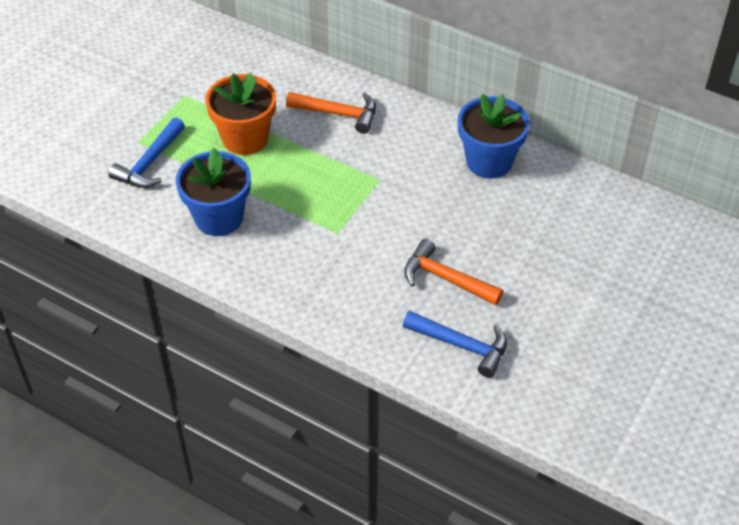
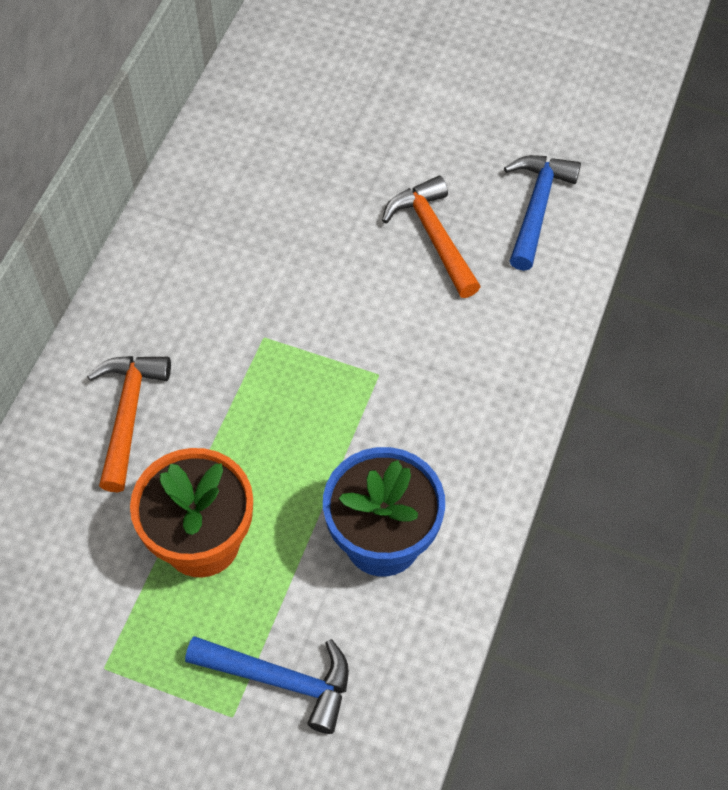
camera: 100 degrees left, 10 degrees up
orange hammer [404,239,503,305] -> orange hammer turned 135 degrees clockwise [382,176,481,298]
blue flower pot [458,94,530,178] -> none

